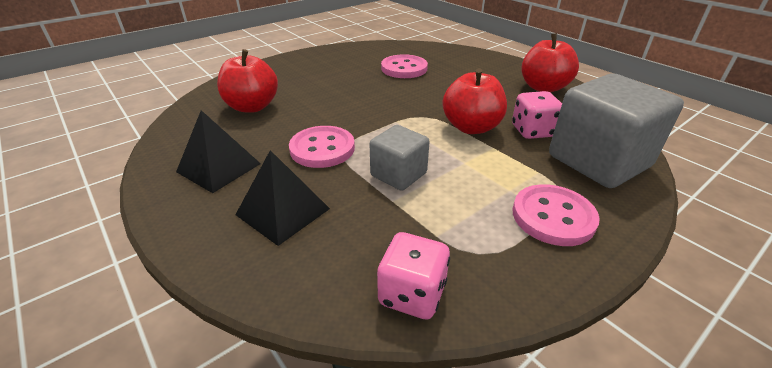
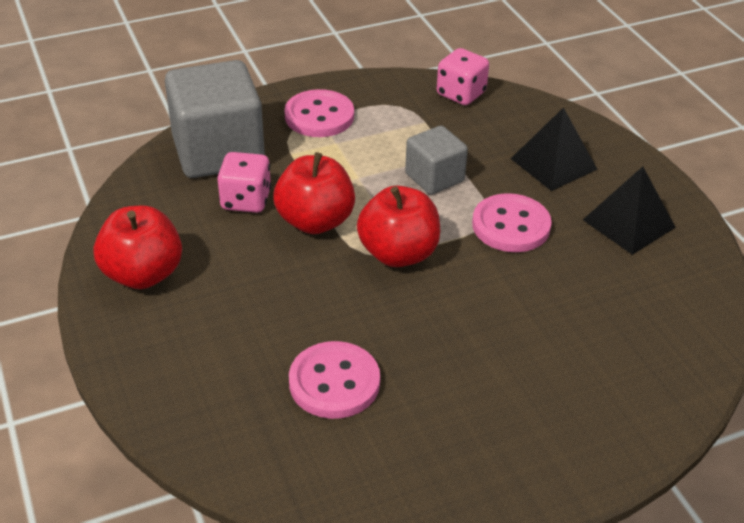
camera: 165 degrees left, 5 degrees up
red apple [217,49,278,113] -> red apple moved to [357,186,440,267]

